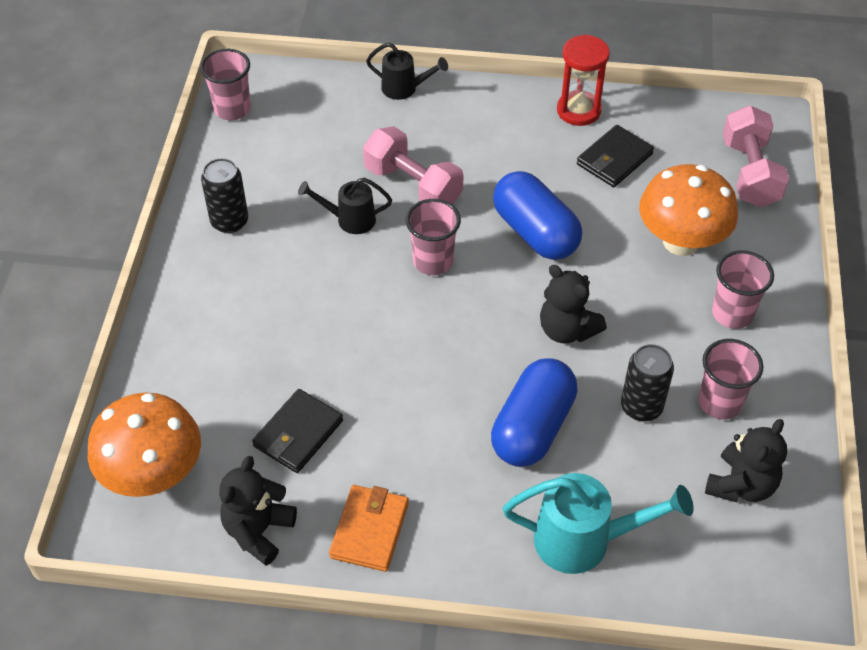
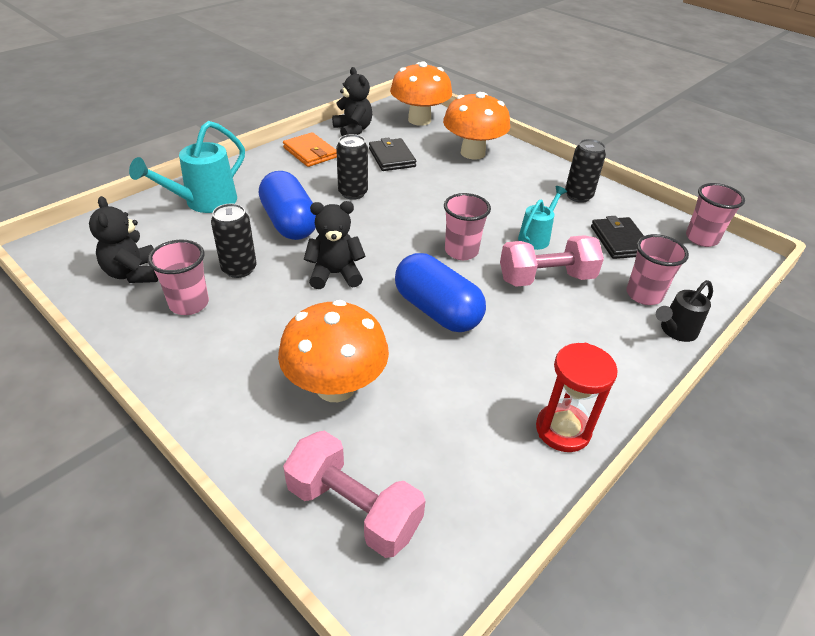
camera: 125 degrees right, 10 degrees down
black watering can [298,178,392,234] -> turquoise watering can [518,186,567,250]
blue capsule [493,171,582,260] -> blue capsule turned 45 degrees clockwise [395,253,486,332]
black wallet [577,125,654,187] -> black wallet moved to [591,216,644,259]
pink cup [712,251,774,329] -> pink cup moved to [626,234,689,305]
none -> black can [336,134,368,200]
none -> orange mushroom [443,92,511,160]

